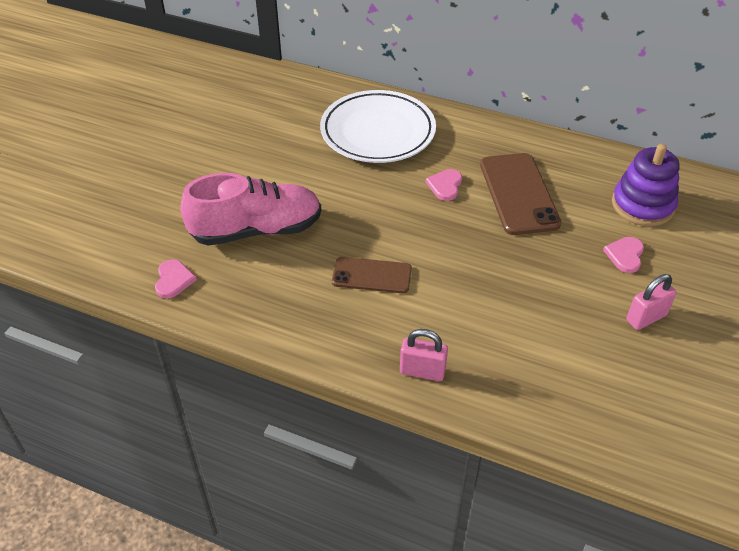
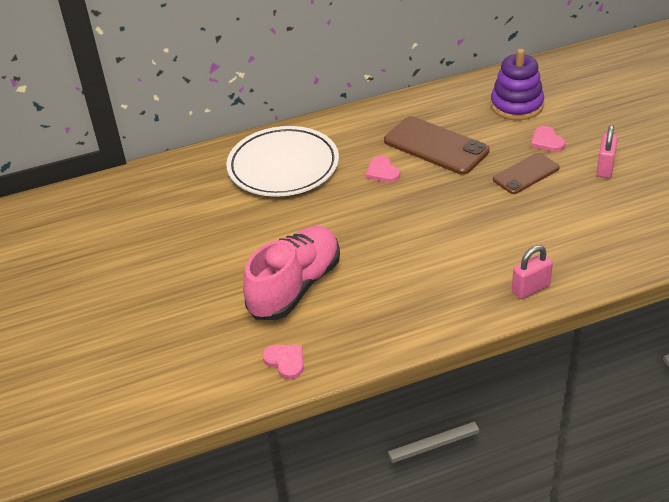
camera: 40 degrees left, 5 degrees down
brown phone [332,257,412,293] -> brown phone moved to [493,153,560,194]

